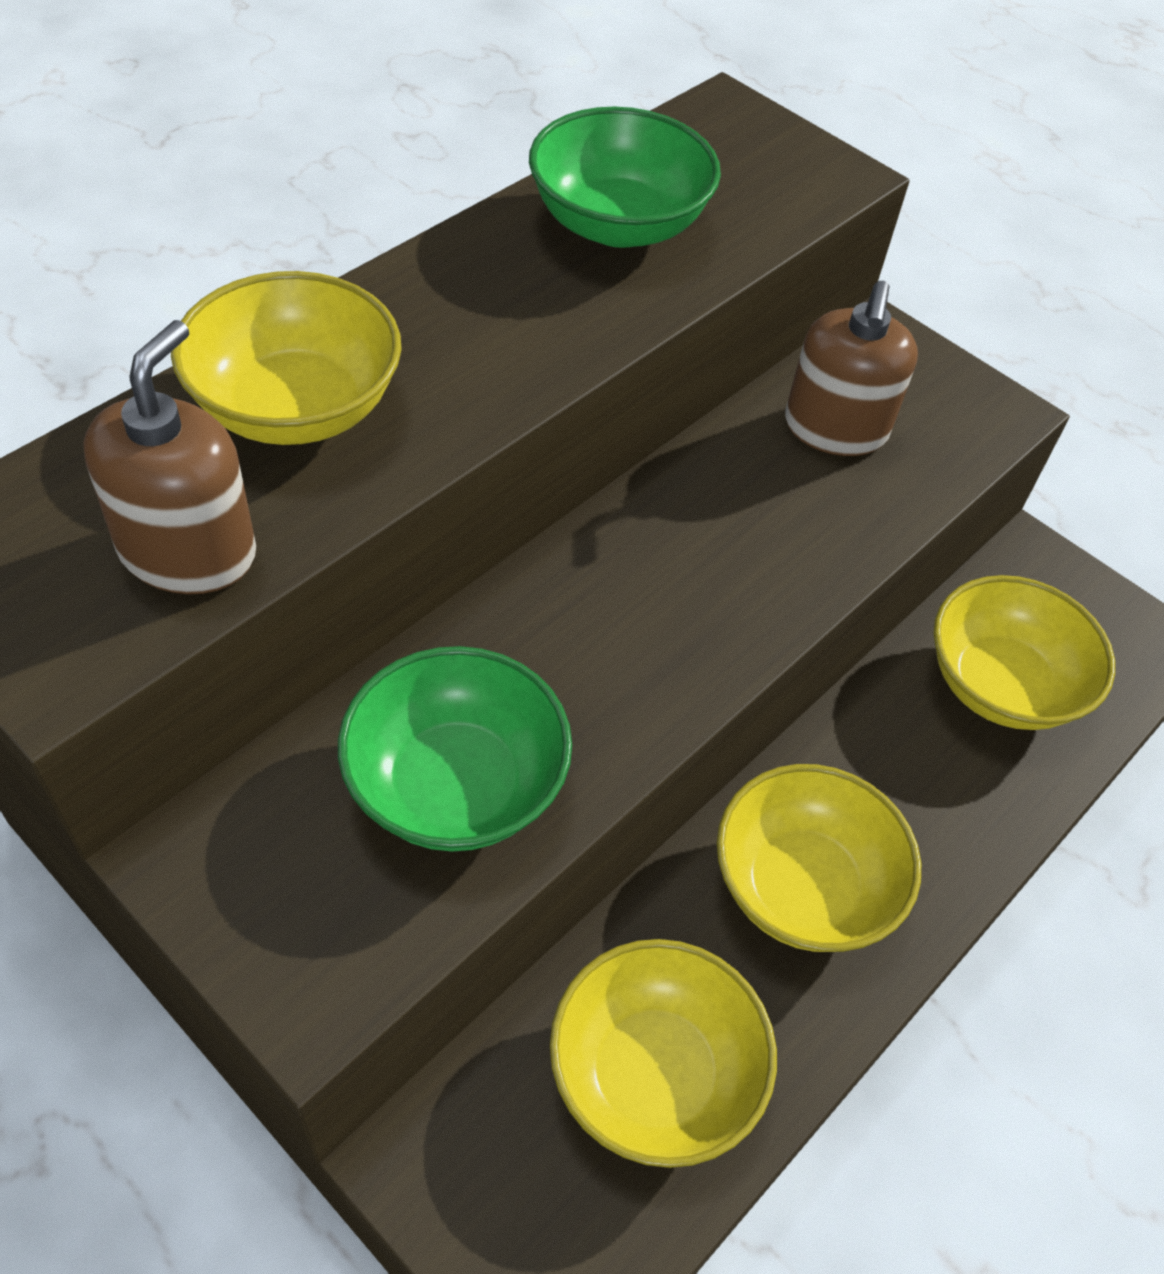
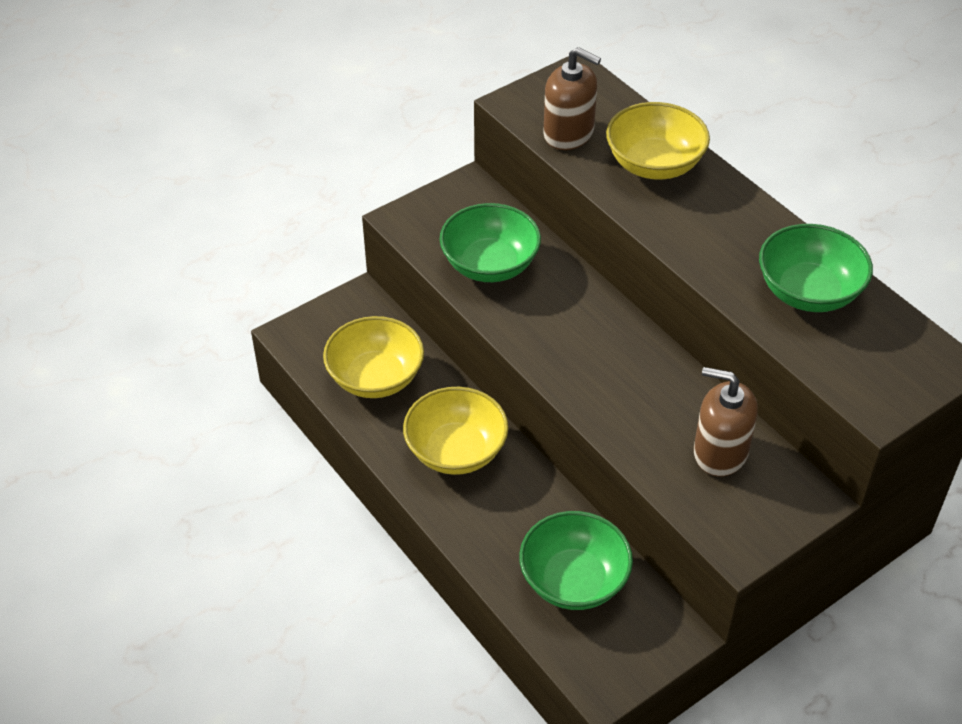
camera: 105 degrees right, 5 degrees down
yellow bowl [934,575,1115,730] -> green bowl [519,511,633,610]

